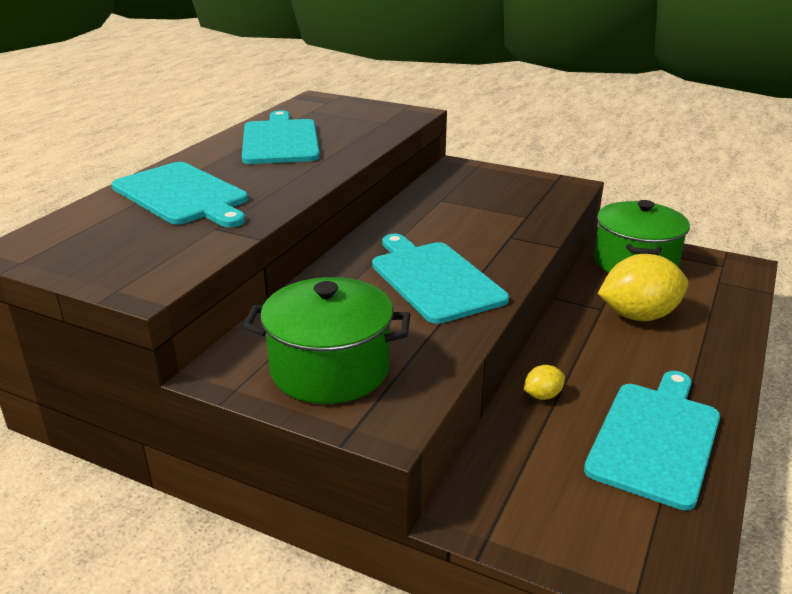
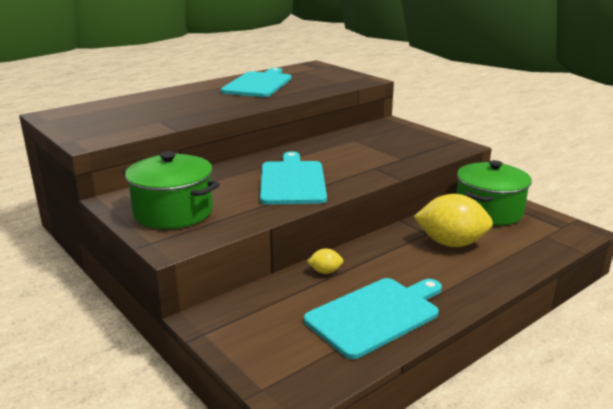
camera: 25 degrees right, 5 degrees down
turquoise cutting board [111,162,248,227] -> none

